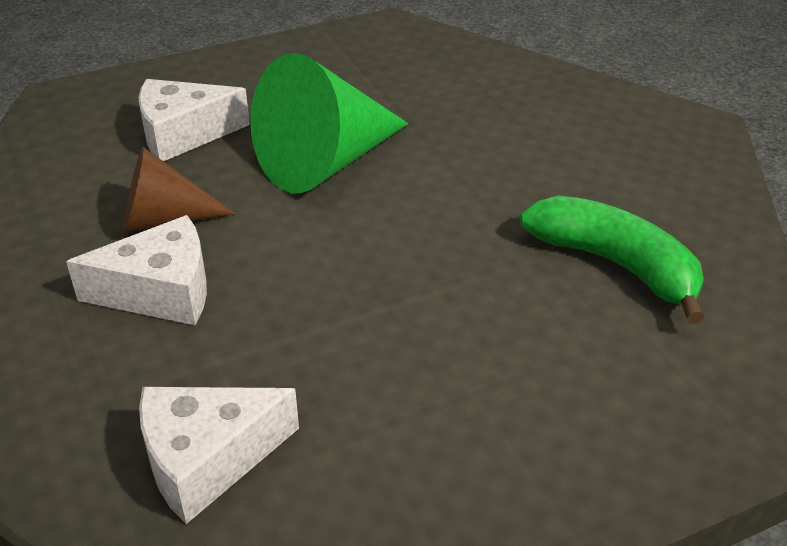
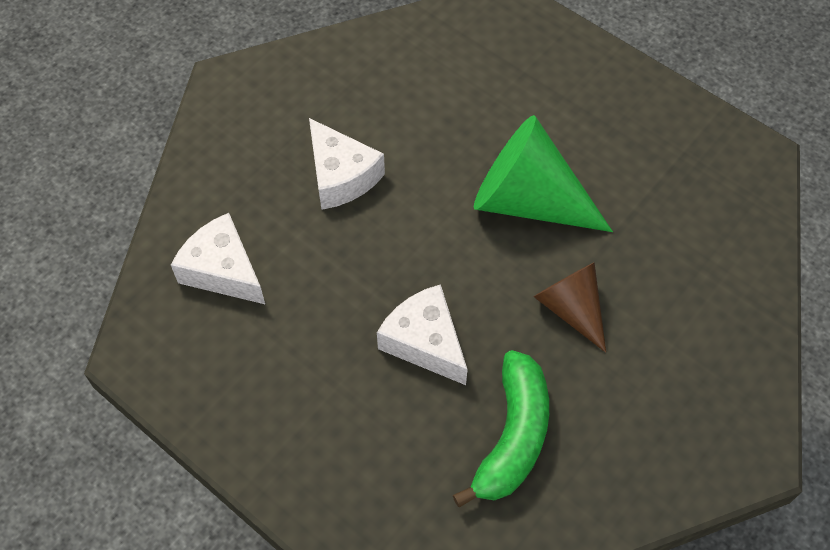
camera: 65 degrees right, 20 degrees up
brown cone [123,147,236,232] -> brown cone moved to [534,262,606,353]
white cheese [138,79,250,161] -> white cheese moved to [377,284,468,385]

